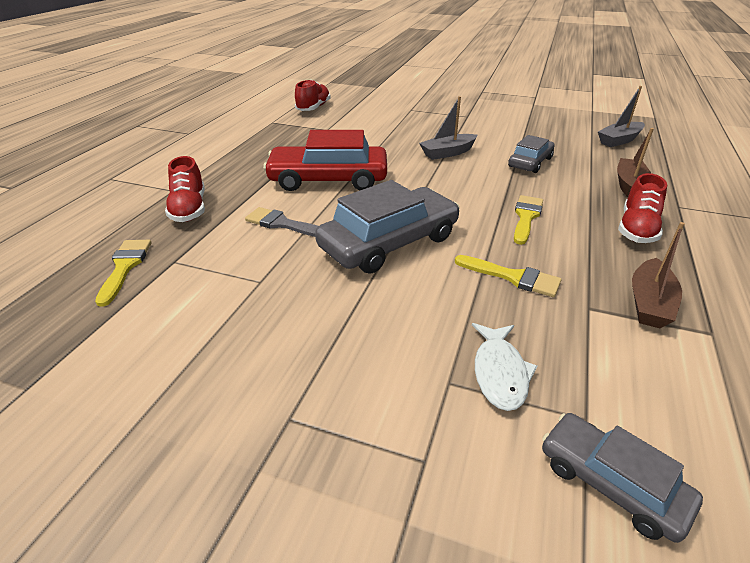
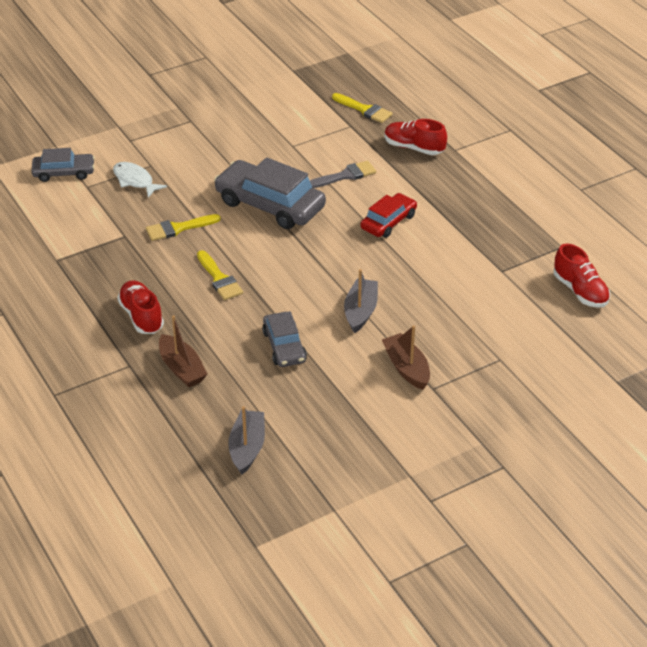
camera: 130 degrees right, 5 degrees up
red car [263,130,387,191] -> red car [361,193,417,238], size x0.57
grey car [315,180,459,274] -> grey car turned 120 degrees clockwise [214,157,326,229]
brown boat [632,222,685,328] -> brown boat moved to [382,325,430,390]

